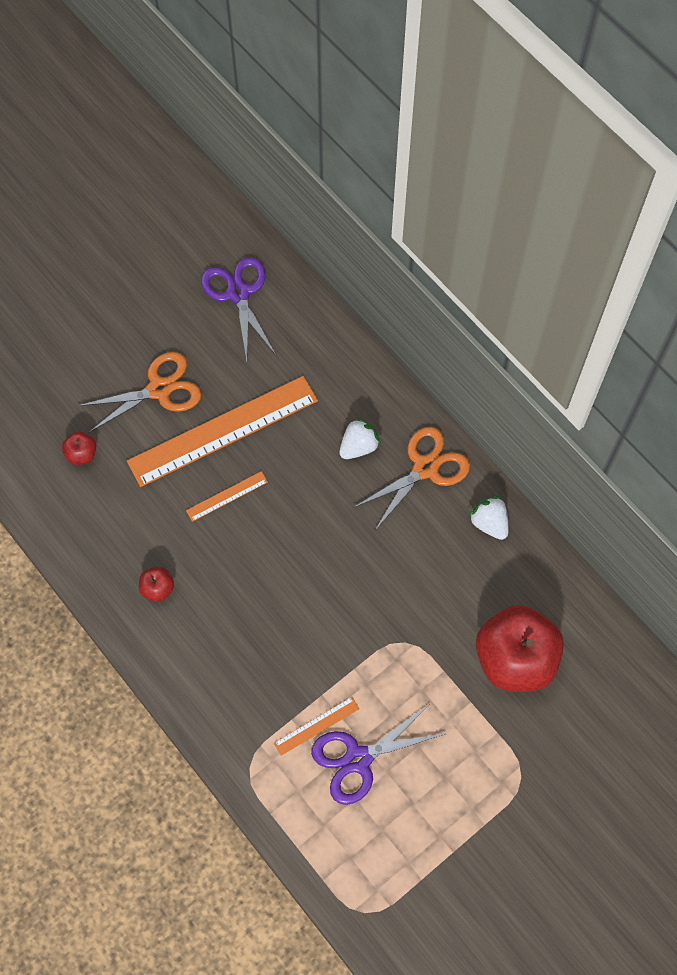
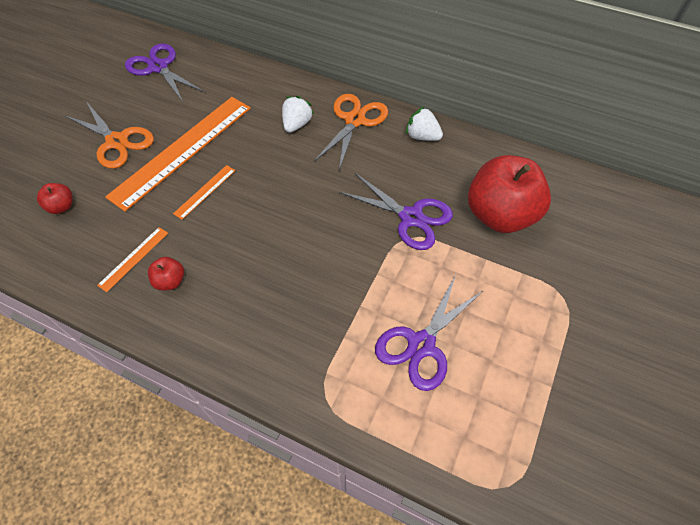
camera: 25 degrees left, 10 degrees down
orange scissors [78,352,201,432] -> orange scissors turned 90 degrees clockwise [66,101,154,169]
orange ruler [274,697,360,756] -> orange ruler moved to [97,227,168,292]
none -> purple scissors [339,173,453,250]

